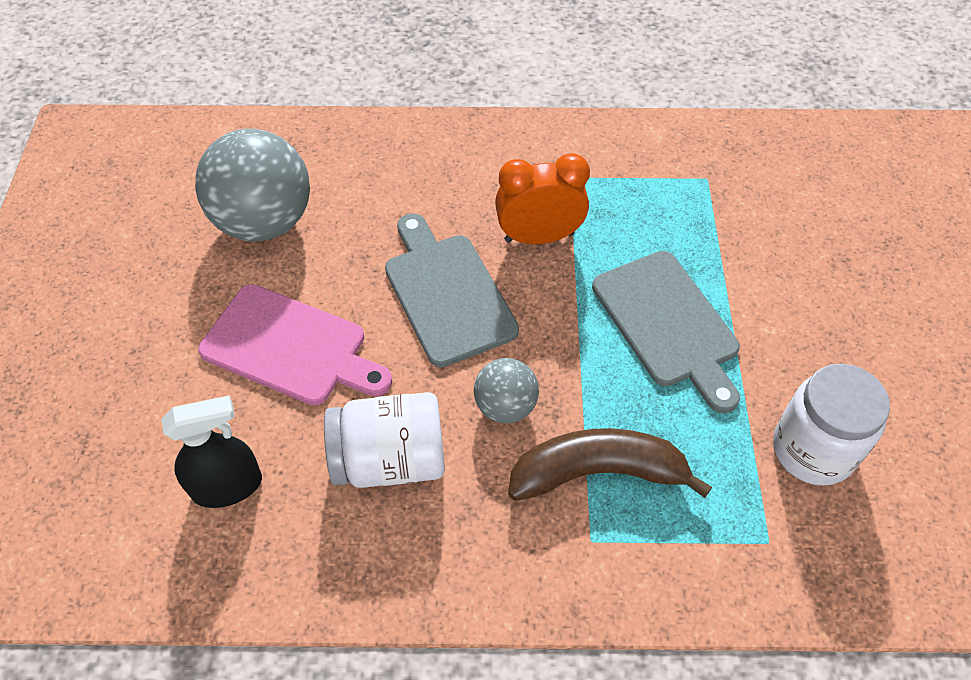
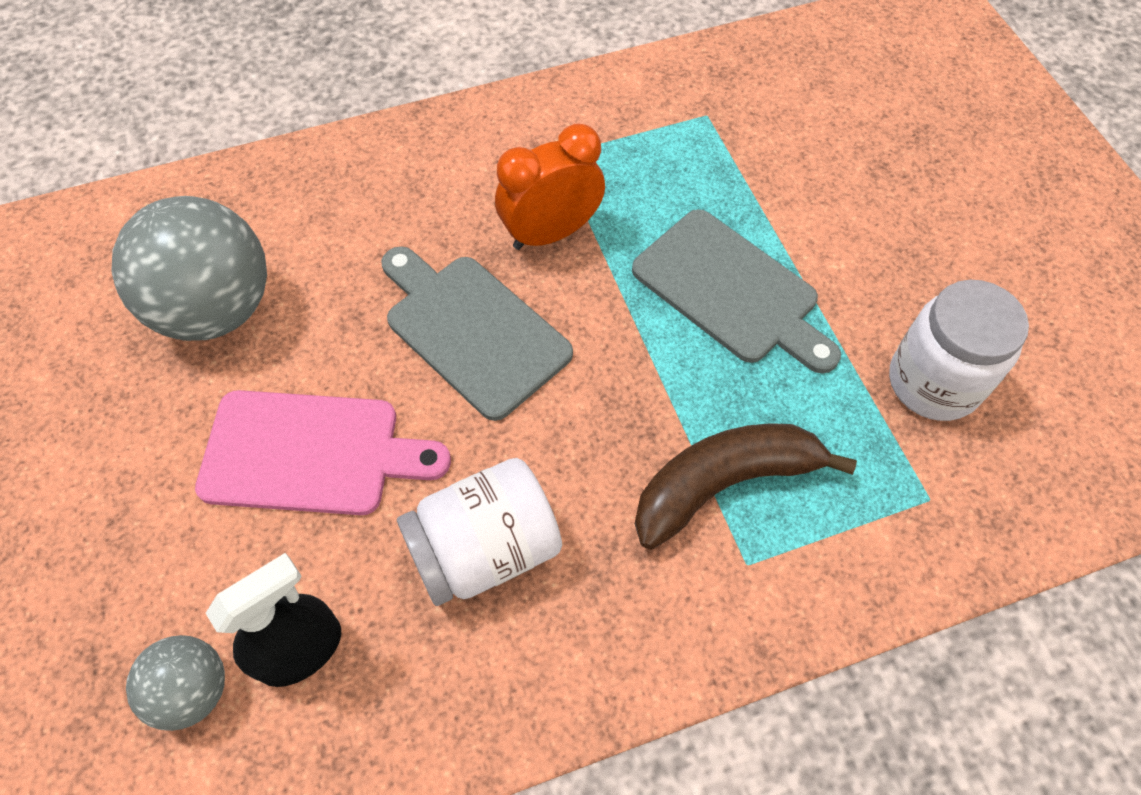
camera: 20 degrees left, 5 degrees up
grey ball [474,358,539,423] -> grey ball moved to [126,635,225,731]

